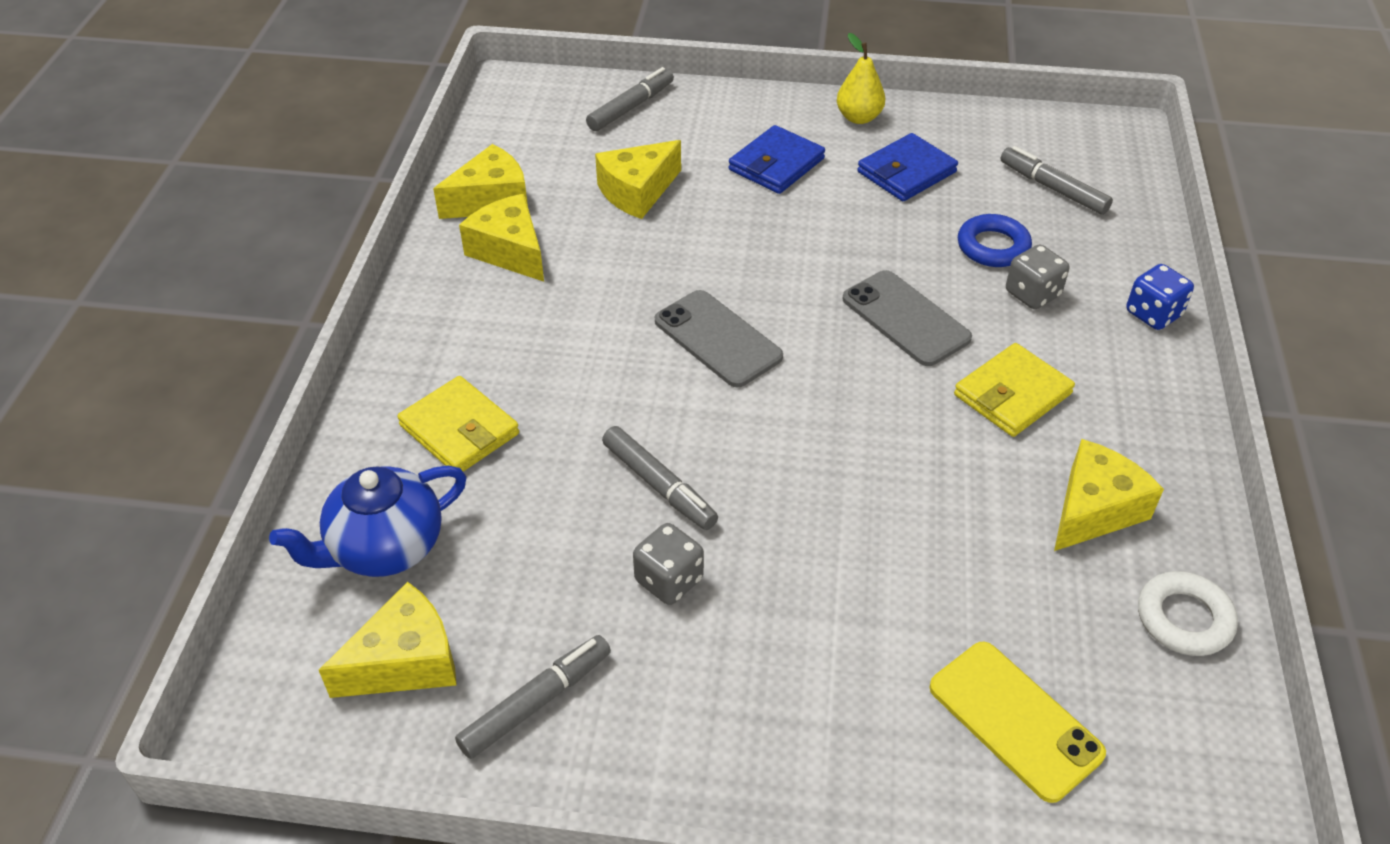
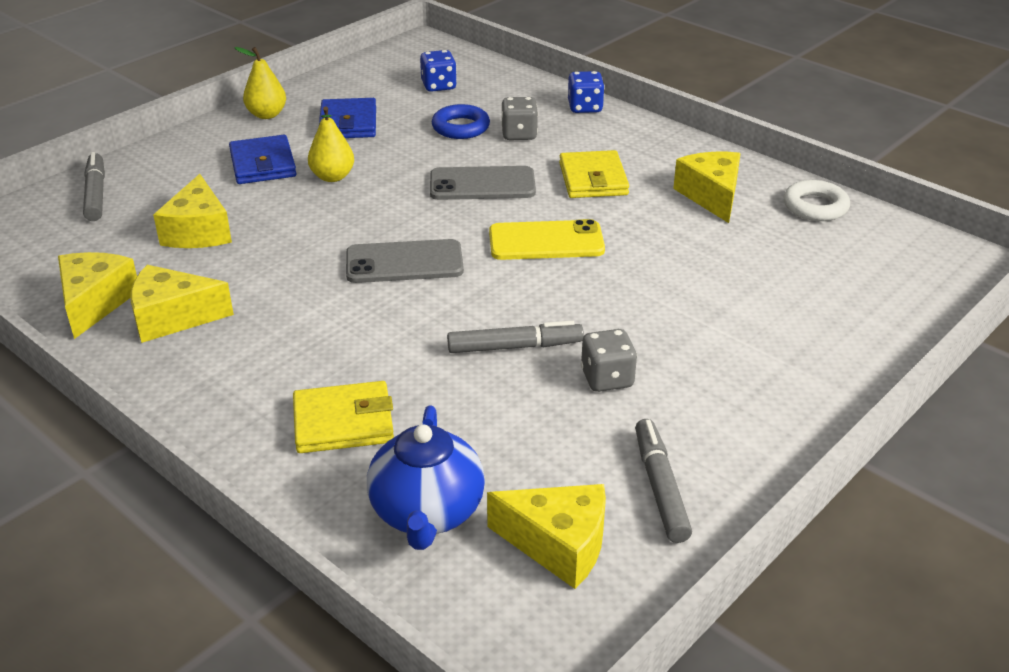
camera: 55 degrees left, 10 degrees down
yellow cheese [319,582,457,698] -> yellow cheese turned 105 degrees clockwise [487,484,606,589]
yellow phone [929,642,1106,803] -> yellow phone moved to [489,219,605,260]
grey marker [1000,146,1113,215] -> blue dice [420,50,457,92]
none -> yellow pear [308,106,354,182]

